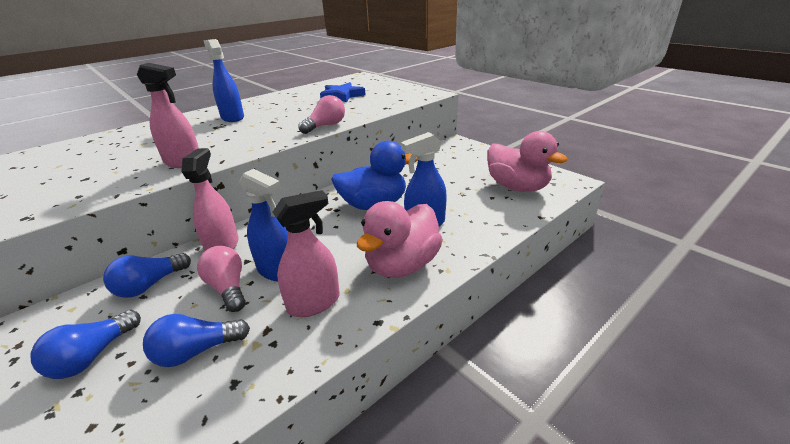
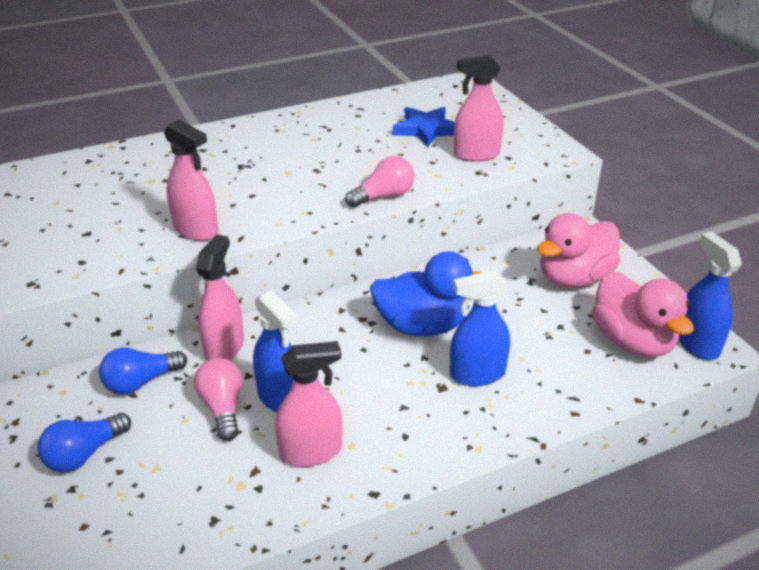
camera: 15 degrees right, 5 degrees up
blue light bulb [143,314,250,367] -> none
blue spray bottle [203,39,244,122] -> blue spray bottle moved to [679,232,742,360]
pink duck [357,201,443,278] -> pink duck moved to [537,213,620,288]
none -> pink spray bottle [454,55,503,162]

